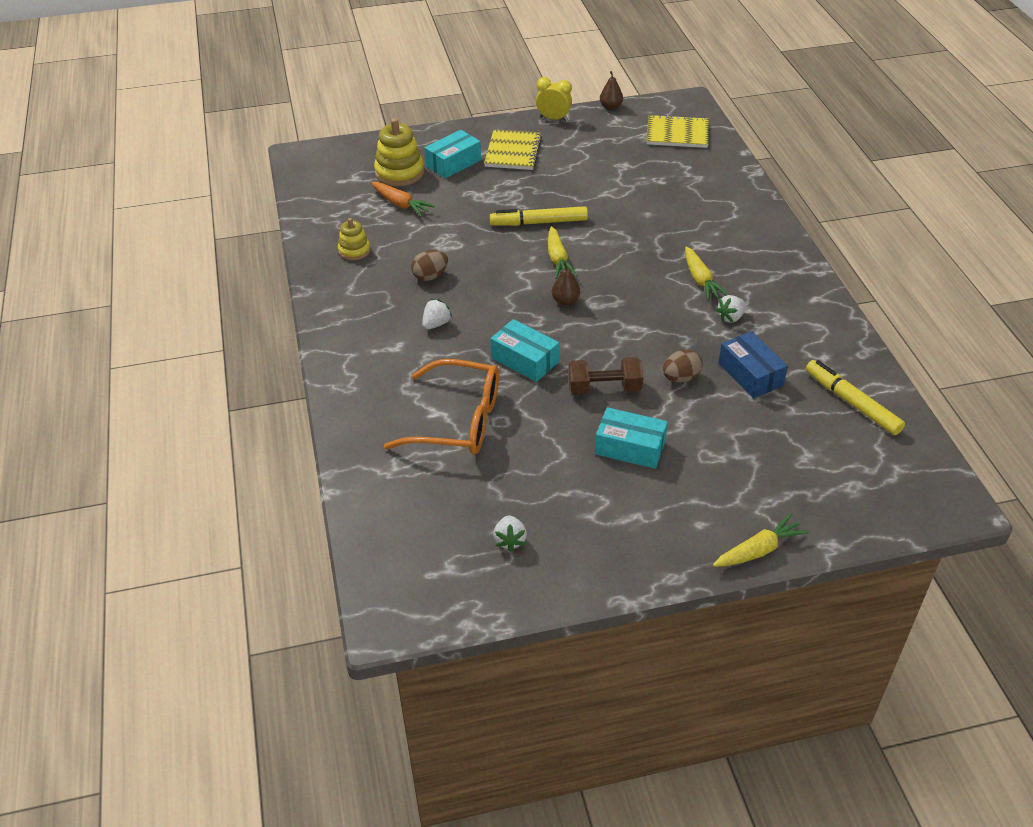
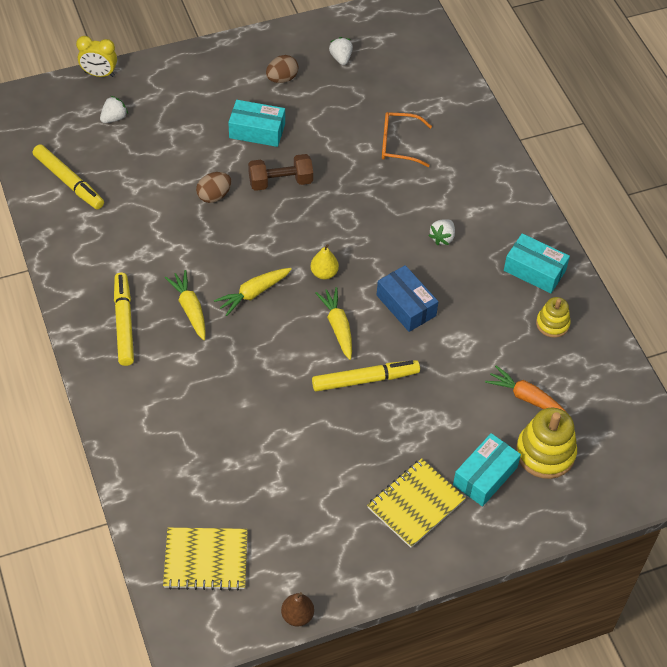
camera: 170 degrees right, 10 degrees up
orange glasses [384,359,499,455] -> orange glasses [382,112,432,167], size x0.62
brown egg [411,250,448,281] -> brown egg moved to [266,55,299,83]
yellow notebook [484,129,542,170] -> yellow notebook turned 45 degrees clockwise [367,458,466,548]
turquoise box [490,319,559,382] -> turquoise box moved to [504,233,570,293]
yellow clock [536,77,572,121] -> yellow clock moved to [76,36,117,77]
brown pear [552,262,580,305] -> yellow pear [310,244,339,279]
yellow carrot [713,513,809,567] -> yellow carrot moved to [214,268,292,316]
white strawberry [716,295,746,323] -> white strawberry moved to [100,96,128,123]
blue box [718,331,788,398] -> blue box moved to [377,265,439,332]
none -> yellow marker [114,273,134,366]

